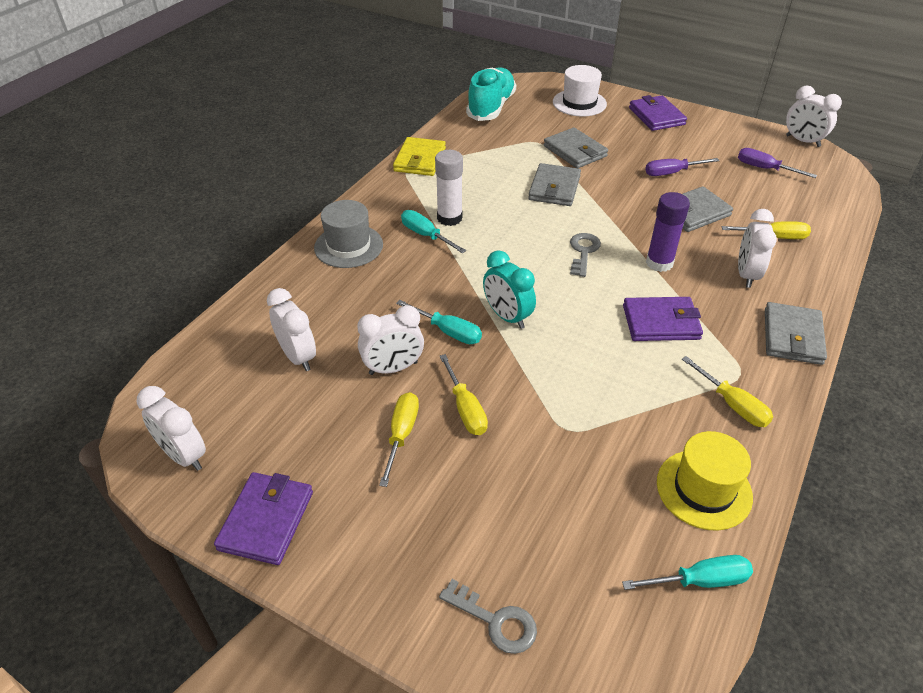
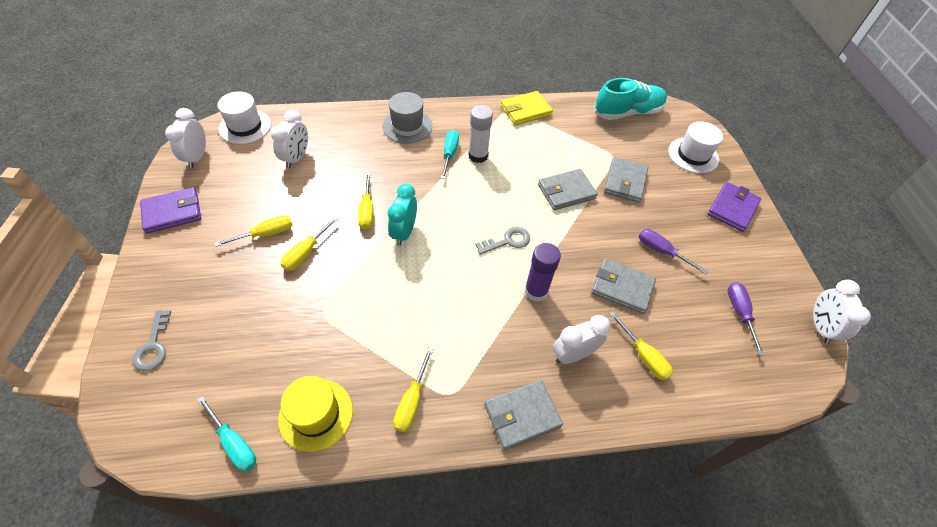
camera: 50 degrees right, 10 degrees up
white clock [357,305,424,375] -> none
turquoise screwdriver [396,300,482,344] -> yellow screwdriver [358,173,374,229]
purple wallet [623,297,703,341] -> none
none -> white hat [217,91,271,144]

